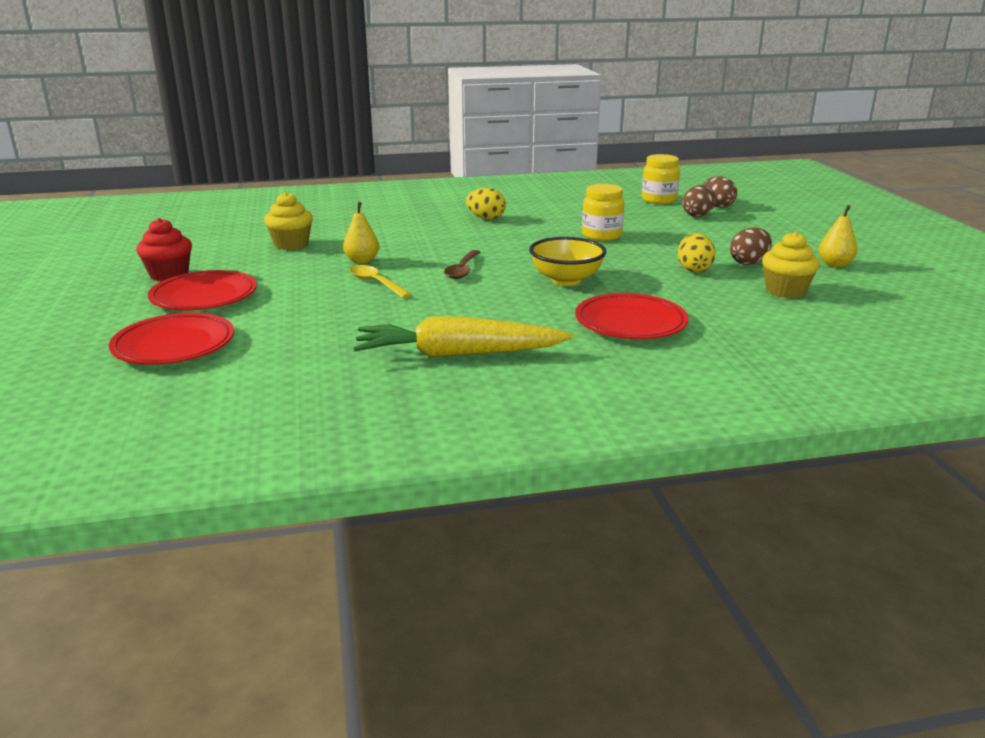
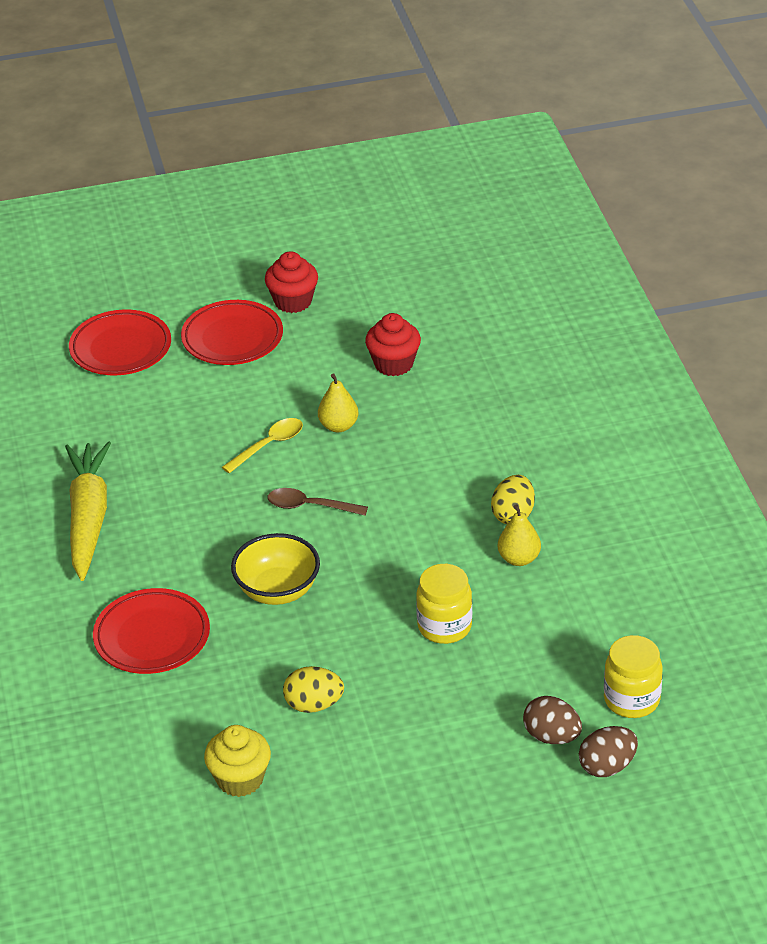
camera: 90 degrees right, 15 degrees up
yellow cupcake [264,192,313,250] -> red cupcake [365,313,421,376]
brown egg [730,227,772,265] -> none
yellow pear [819,205,858,267] -> yellow pear moved to [498,504,541,566]

